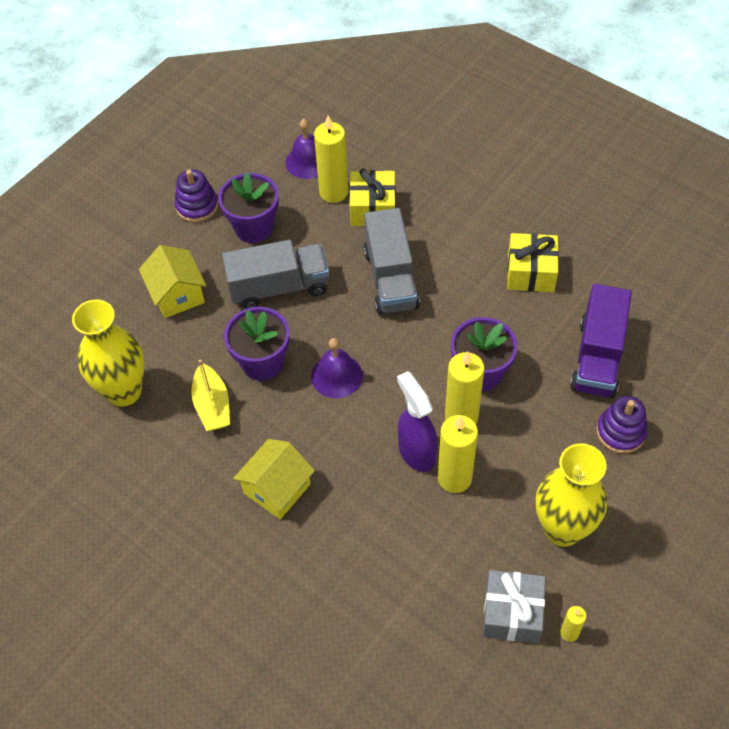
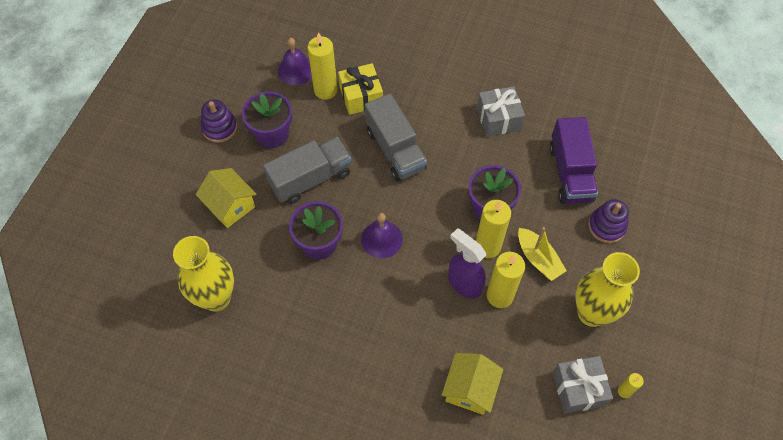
camera: 20 degrees left, 5 degrees up
yellow boat [191,360,230,431] -> yellow boat moved to [518,227,567,281]
yellow house [233,439,315,519] -> yellow house moved to [441,353,503,415]
yellow gift [507,233,559,292] -> grey gift [477,86,525,137]

